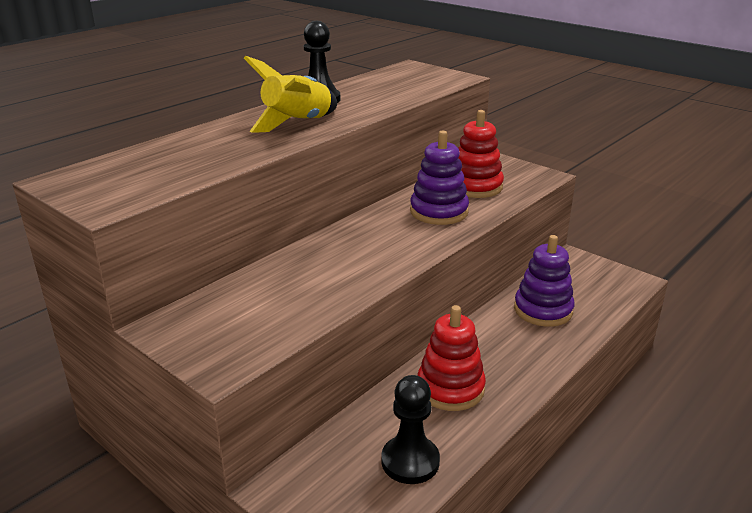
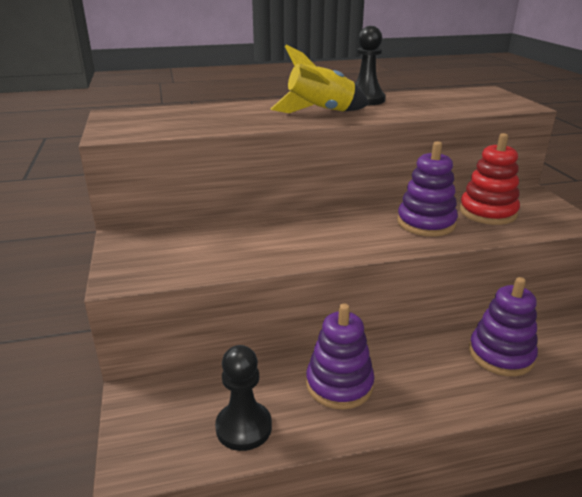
camera: 35 degrees right, 0 degrees up
red stacking toy [417,305,486,411] -> purple stacking toy [306,303,374,410]

